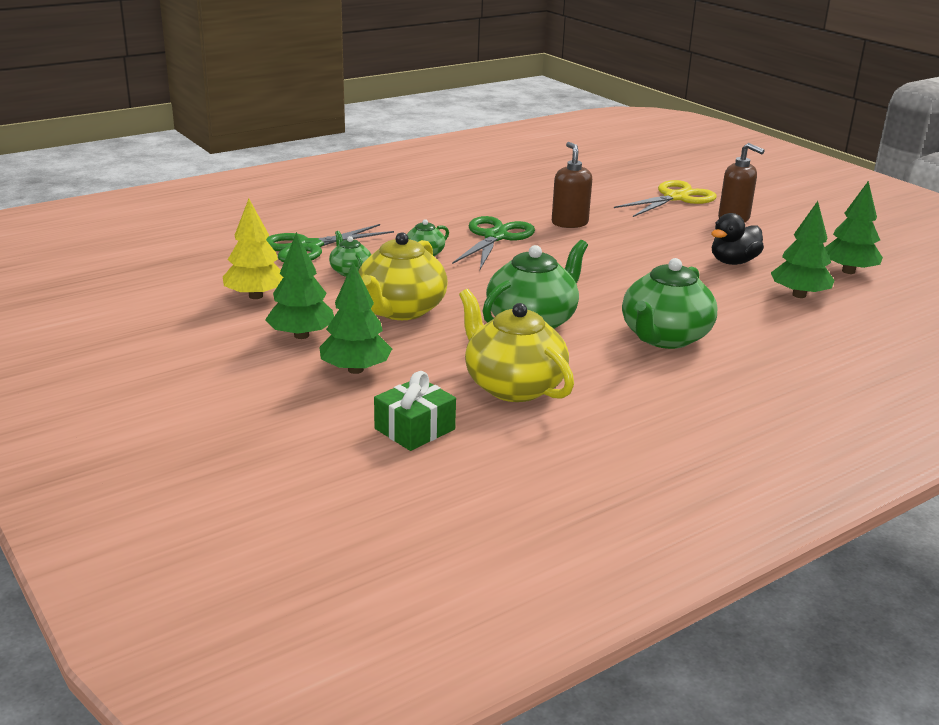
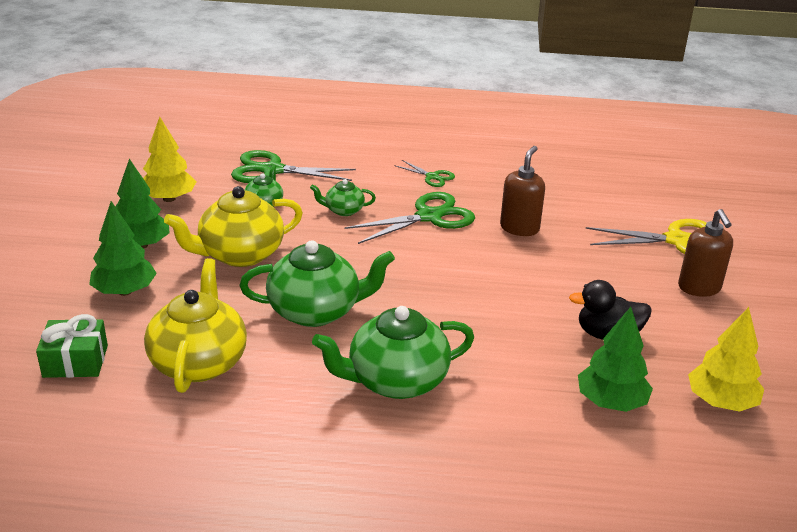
camera: 40 degrees right, 5 degrees up
green tree [825,181,883,274] -> yellow tree [688,307,764,412]
none -> green scissors [394,160,455,187]

